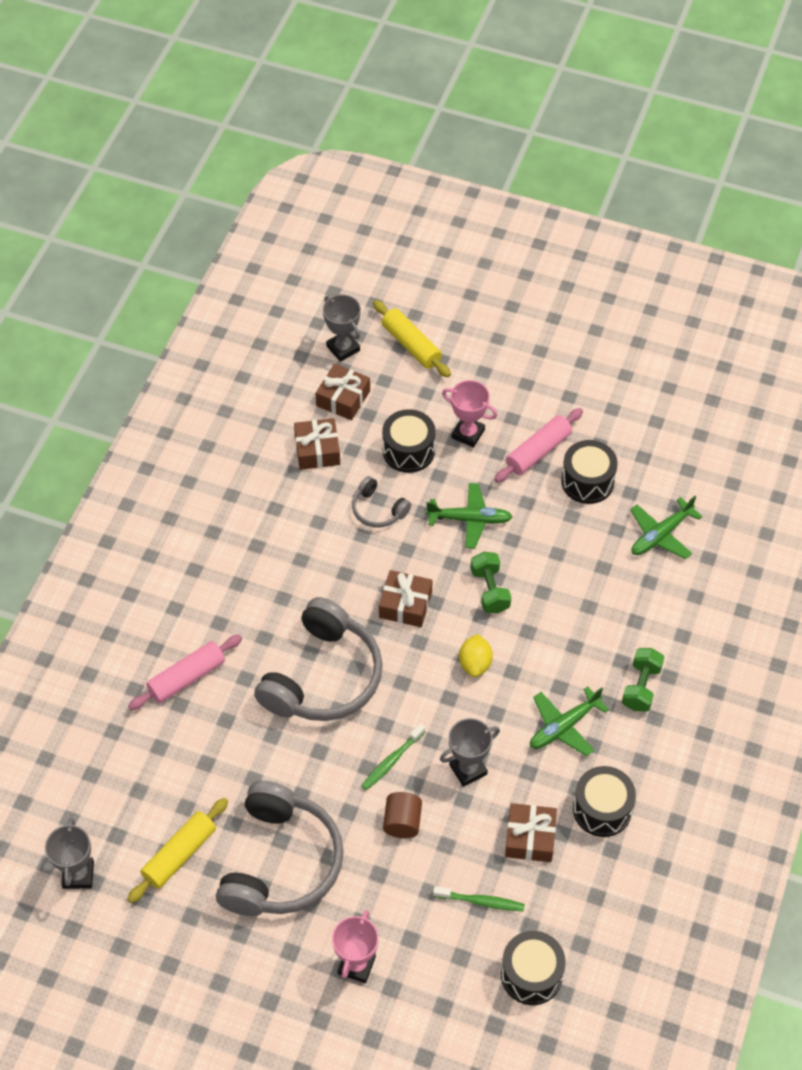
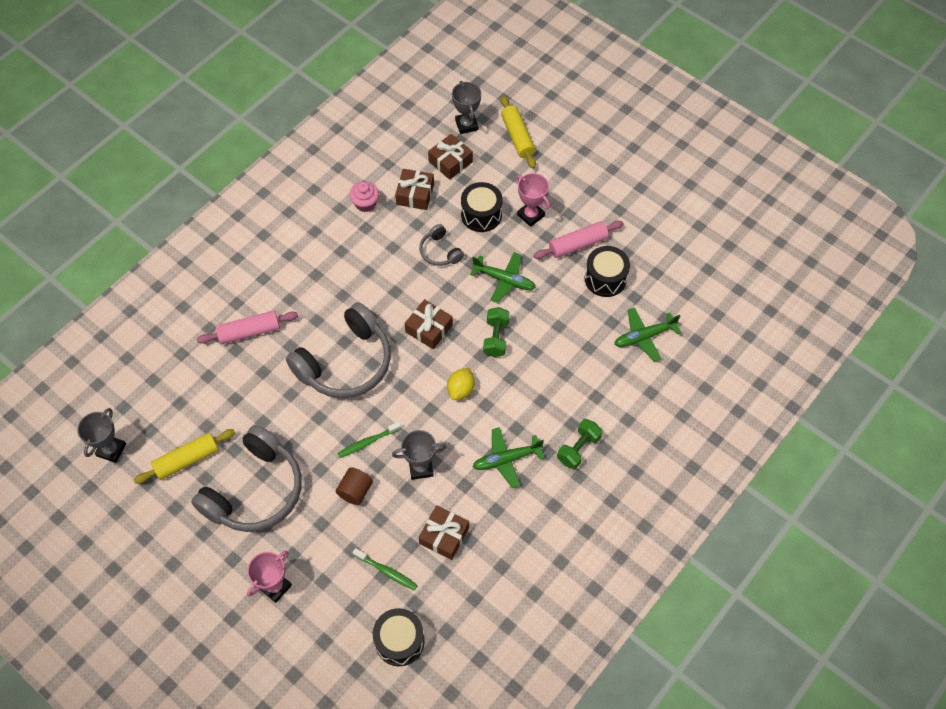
camera: 20 degrees right, 5 degrees up
black drum [573,766,636,837] -> none
none -> pink cupcake [349,181,379,212]

